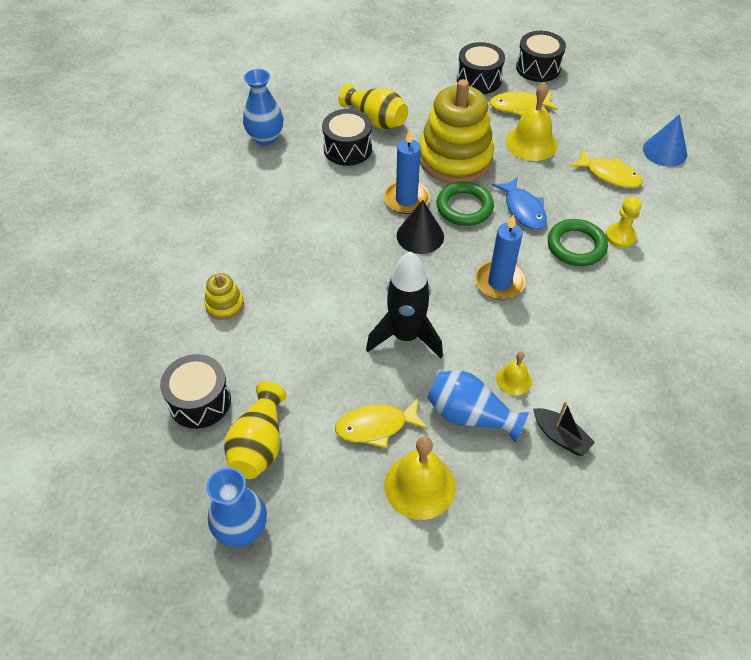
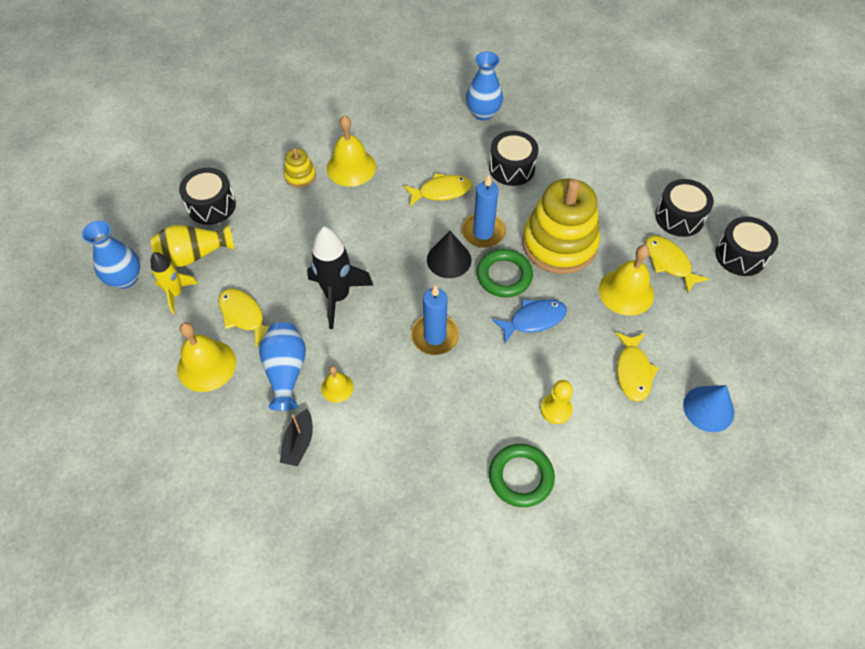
camera: 60 degrees right, 5 degrees up
yellow vase [338,83,408,129] -> none
blue fish [492,176,547,230] -> blue fish turned 150 degrees counterclockwise [492,299,567,343]
green ring [548,219,608,266] -> green ring moved to [489,444,555,507]
none -> yellow rocket [151,252,198,314]
none -> yellow bell [327,115,376,187]
none -> yellow fish [404,173,472,206]

